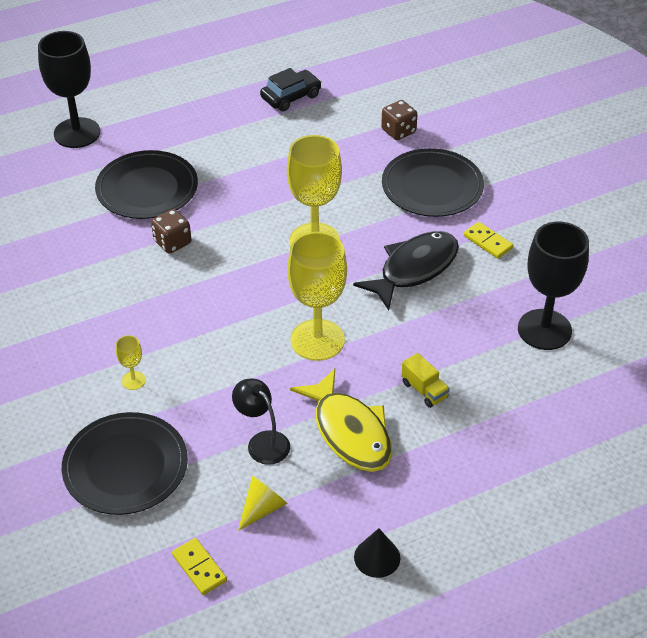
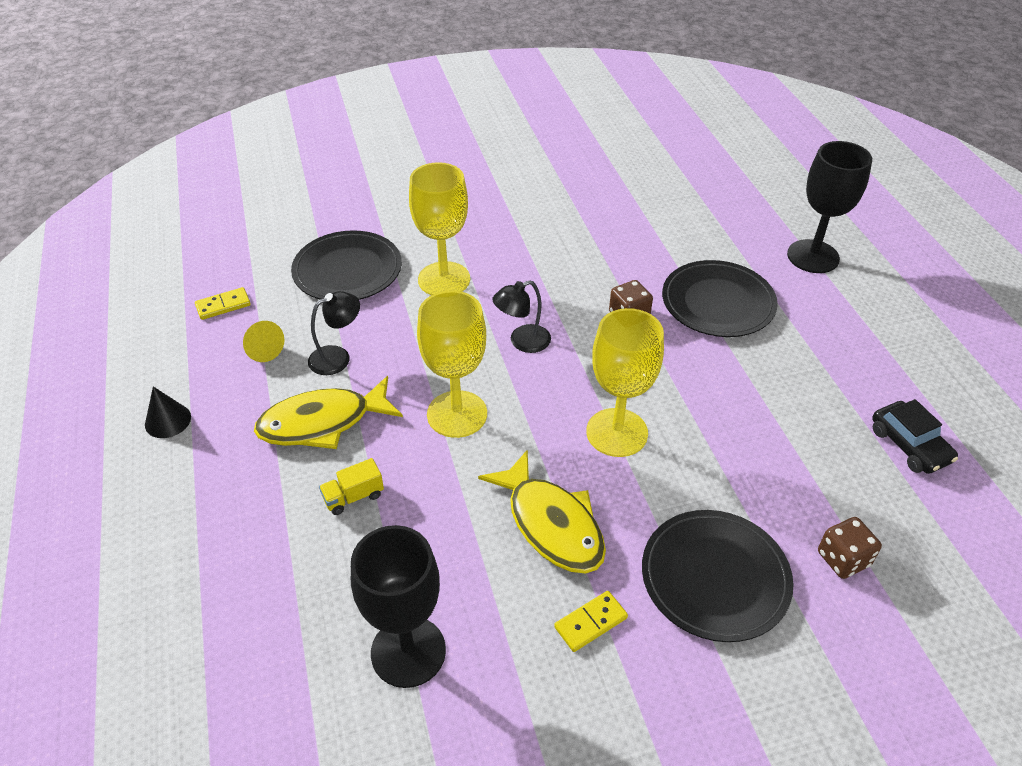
camera: 100 degrees right, 0 degrees up
yellow goblet [116,335,146,390] -> yellow goblet [409,162,470,295], size x2.32
black fish [353,231,459,310] -> yellow fish [478,449,606,574]
none -> black lamp [492,280,551,353]

